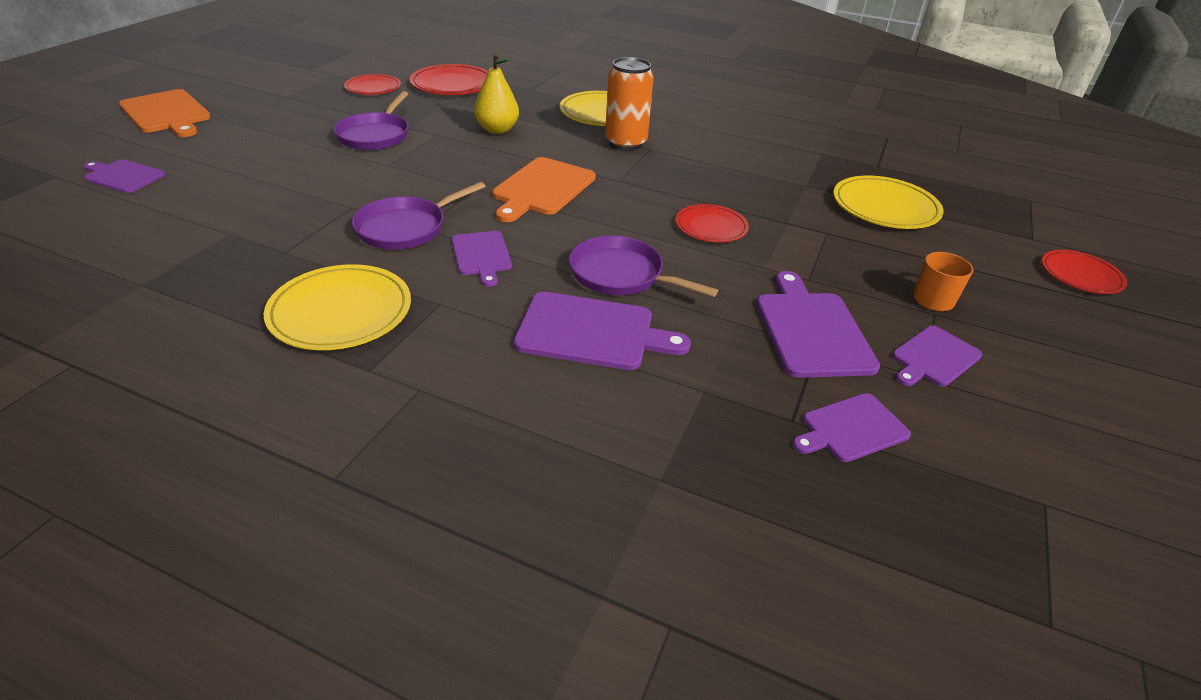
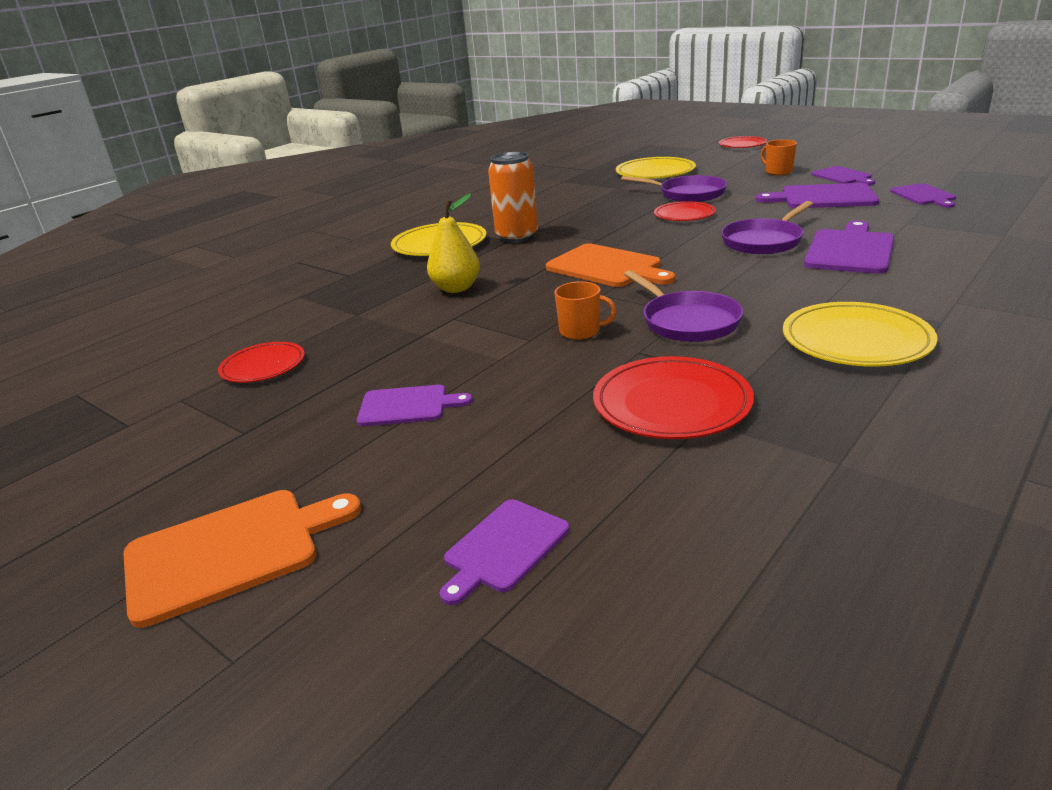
camera: 70 degrees left, 10 degrees down
purple pan [333,91,409,150] -> purple pan moved to [621,175,727,202]
red plate [410,64,488,95] -> red plate moved to [593,356,754,439]
purple cutting board [452,231,512,287] -> purple cutting board moved to [357,385,473,426]
none -> orange mug [554,281,617,340]

